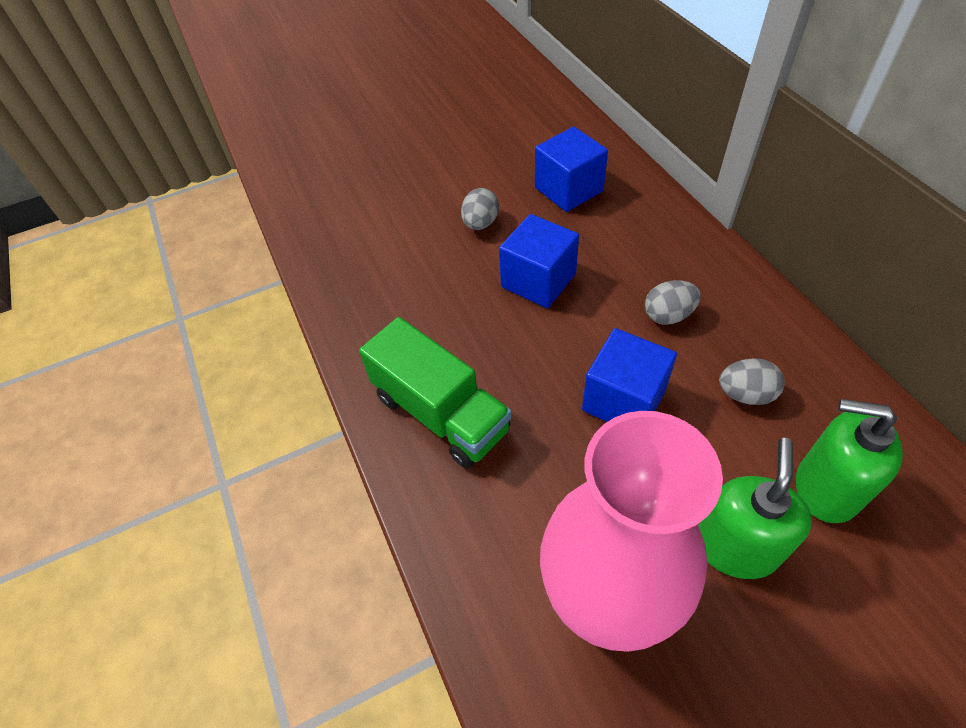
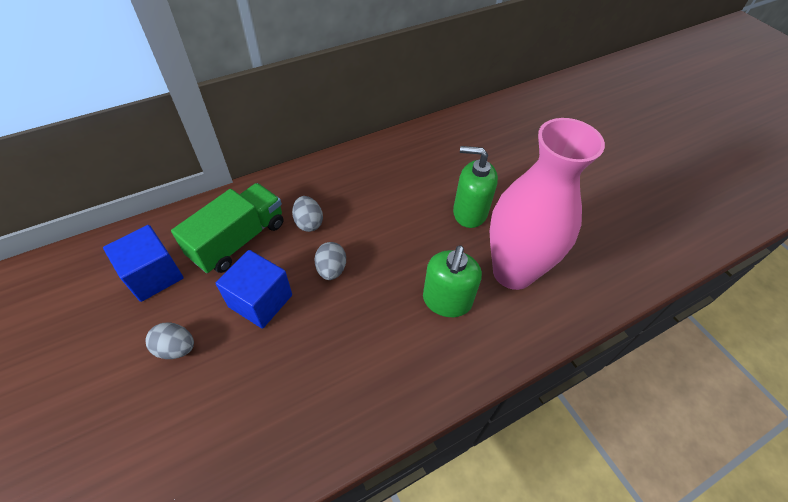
camera: 100 degrees left, 0 degrees up
green truck [359,317,512,469] -> green truck moved to [171,183,284,273]
blue cube [582,328,677,422] -> none
grey egg [719,358,785,405] -> grey egg moved to [314,242,346,280]
green soap dispenser [796,399,903,523] -> green soap dispenser moved to [423,245,482,317]

